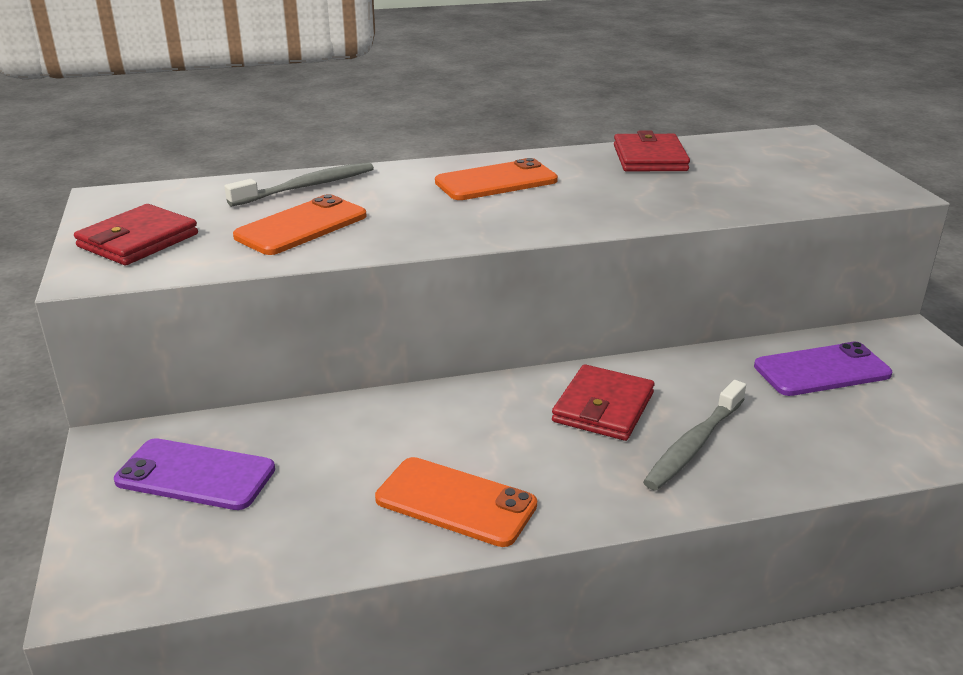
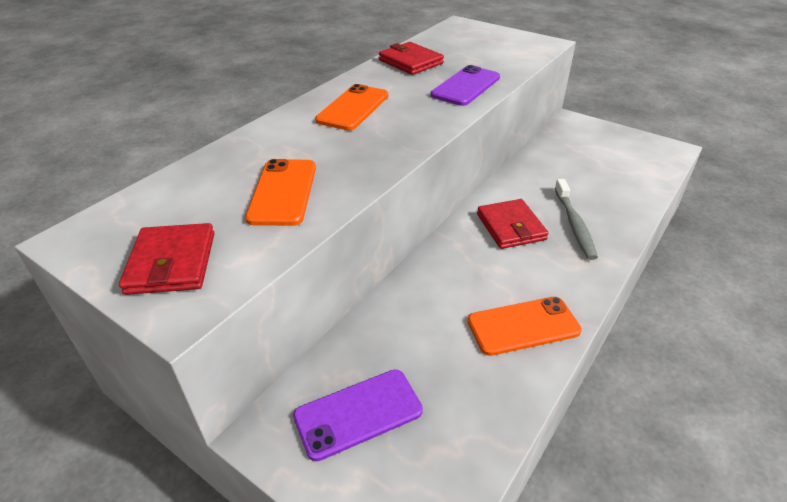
camera: 40 degrees left, 10 degrees up
grey toothbrush [224,162,374,207] -> none
purple phone [754,342,892,396] -> purple phone moved to [431,65,500,106]

